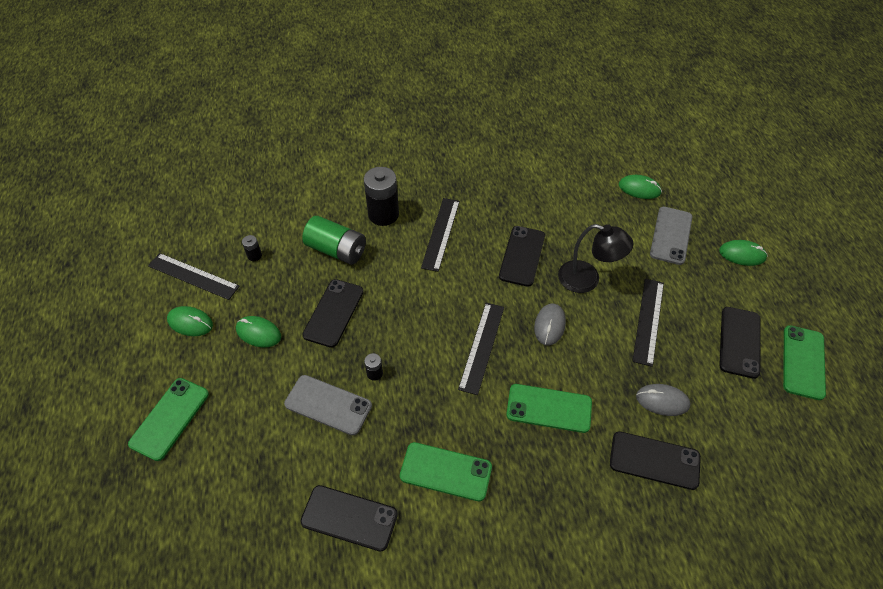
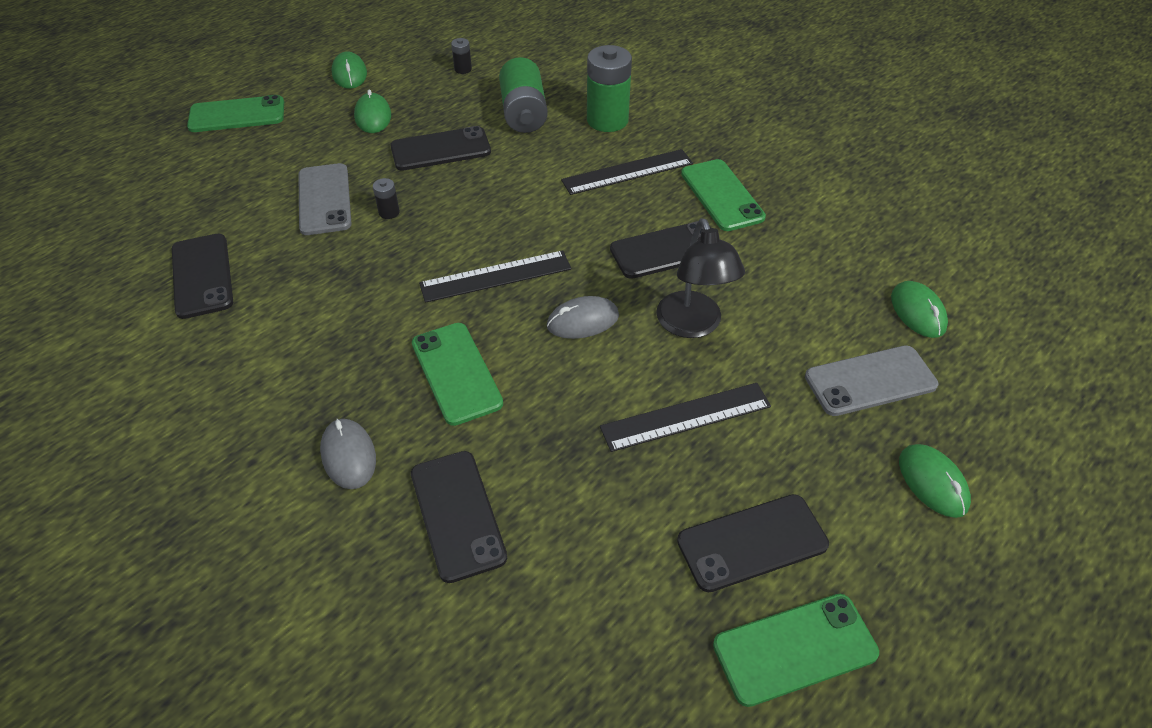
camera: 55 degrees right, 5 degrees down
black ruler [148,253,240,300] -> none
black battery [364,167,399,226] -> green battery [587,45,632,132]
green phone [400,442,492,501] -> green phone moved to [681,159,766,231]
grey mouse [636,384,691,416] -> grey mouse moved to [320,419,376,489]

